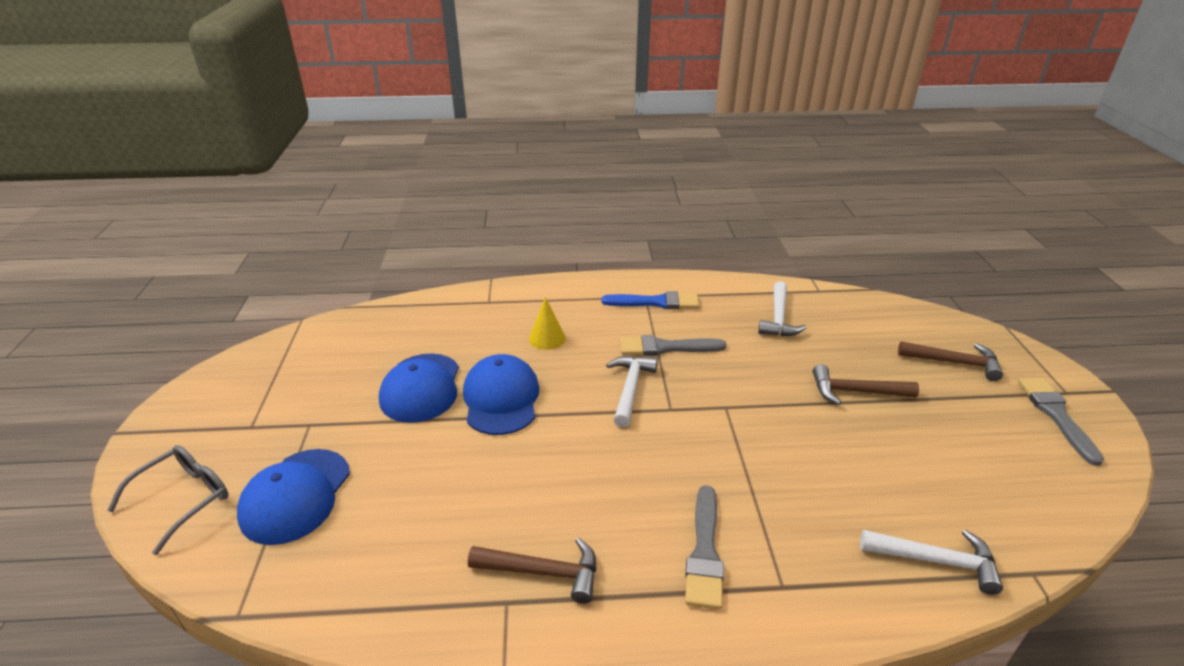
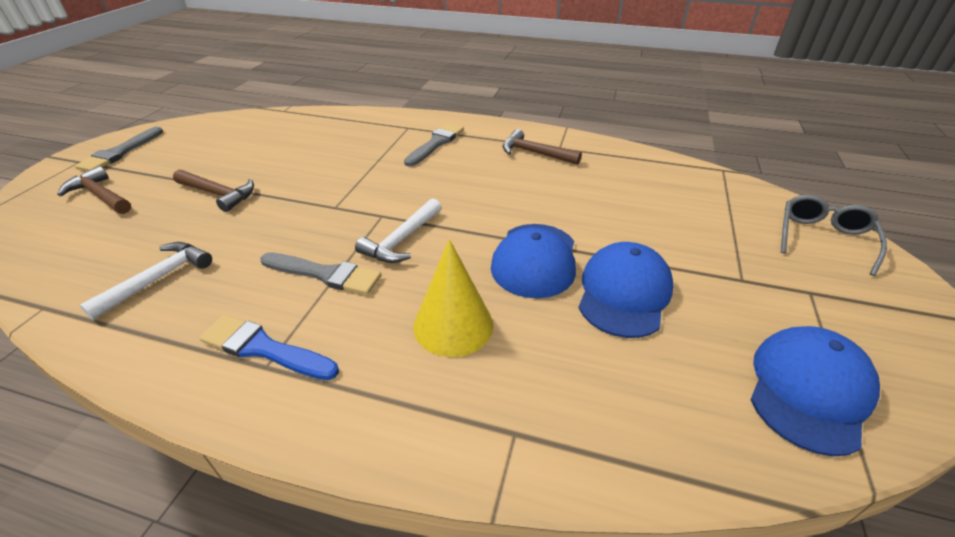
camera: 160 degrees left, 5 degrees up
grey glasses [107,445,228,555] -> grey glasses turned 150 degrees clockwise [781,195,887,276]
blue cap [237,449,350,545] -> blue cap moved to [751,326,880,456]
yellow cone [529,297,566,350] -> yellow cone [413,239,493,357], size x1.57
white hammer [860,529,1003,595] -> none

